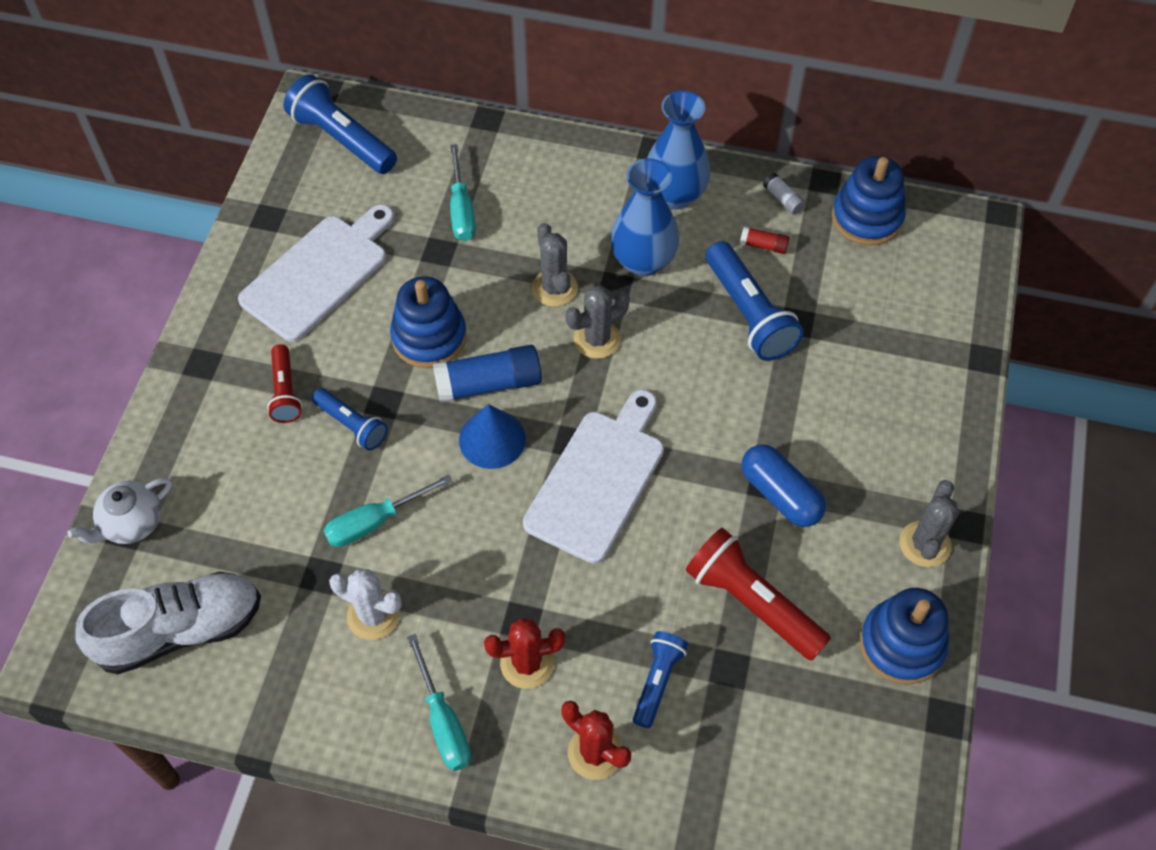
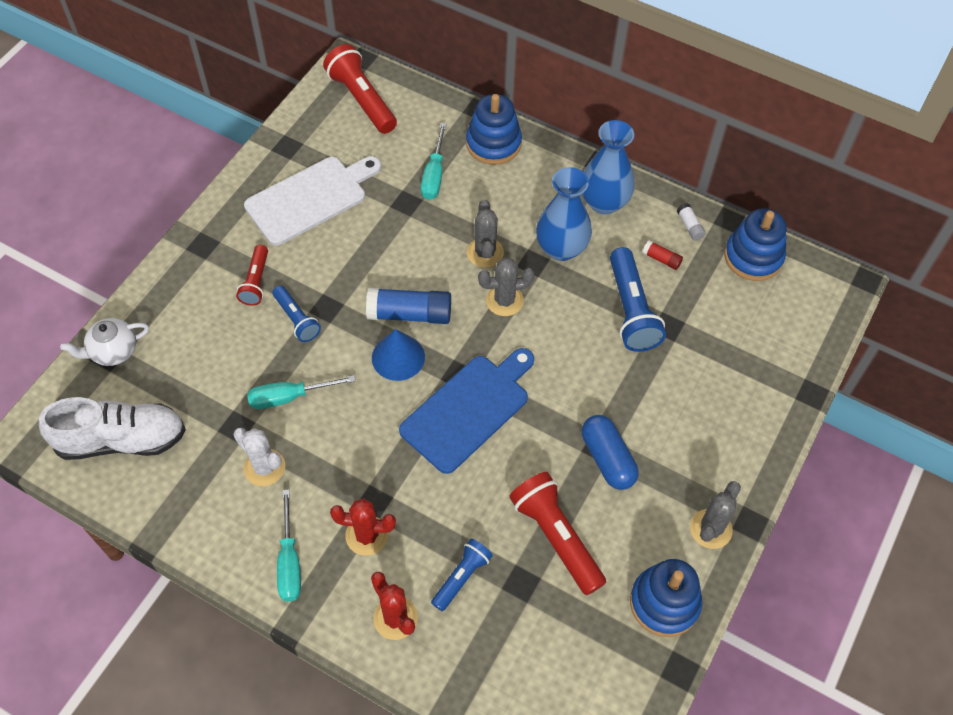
camera: 15 degrees right, 0 degrees up
blue flashlight [284,74,397,174] -> red flashlight [323,44,397,134]
blue stacking toy [390,276,467,368] -> blue stacking toy moved to [466,94,522,165]
white cutting board [523,390,664,564] -> blue cutting board [399,348,534,474]

